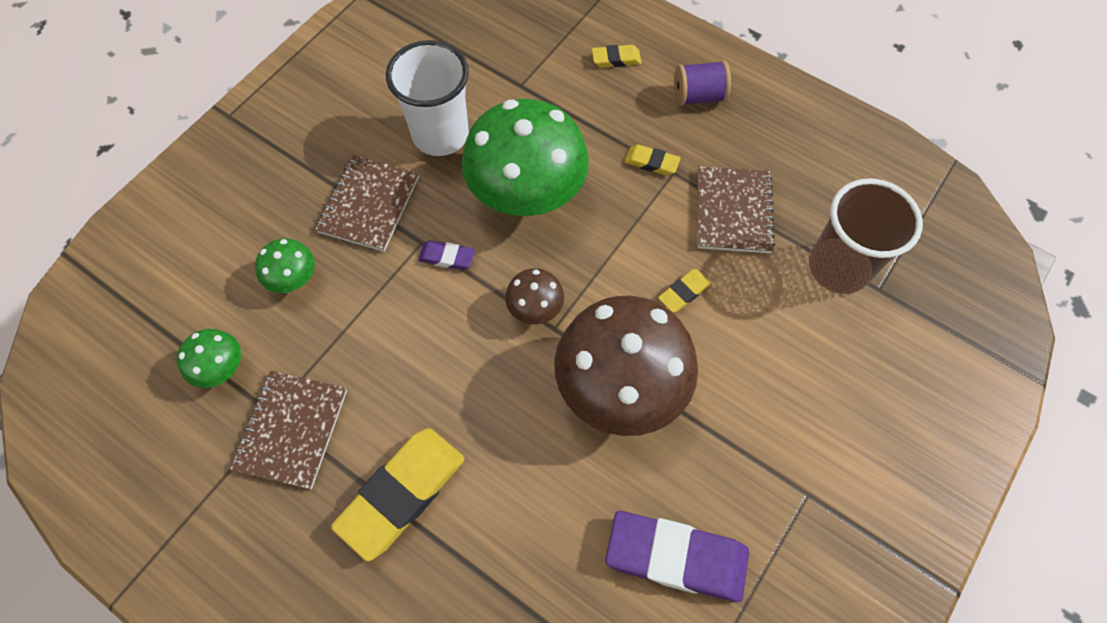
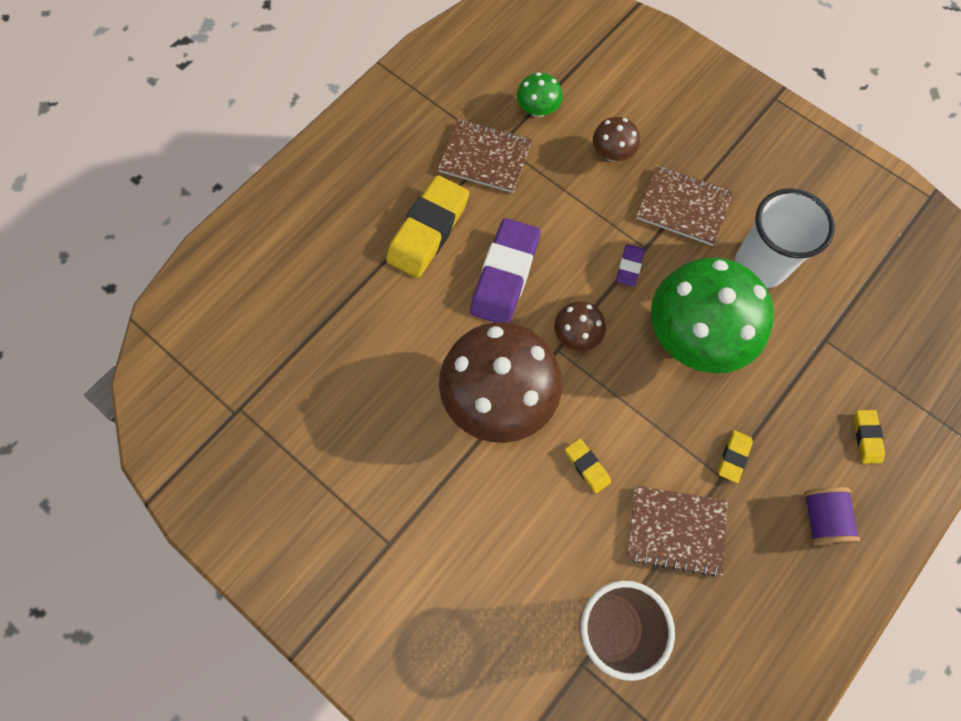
camera: 95 degrees right, 5 degrees up
green mushroom [255,238,315,293] -> brown mushroom [593,117,640,161]
yellow eraser [331,428,465,561] -> yellow eraser turned 75 degrees clockwise [386,175,469,278]
purple eraser [605,511,749,602] -> purple eraser moved to [470,218,540,322]

